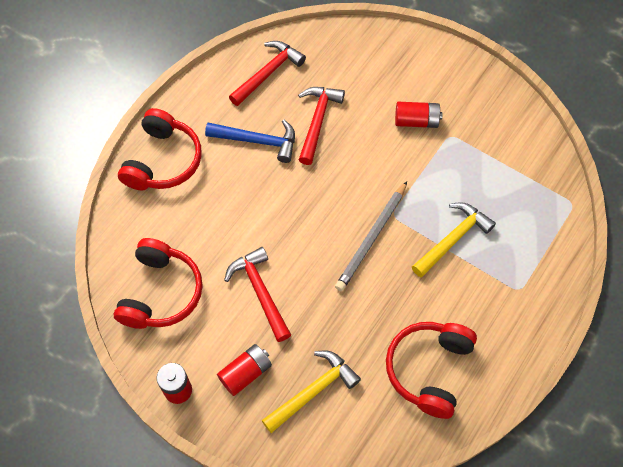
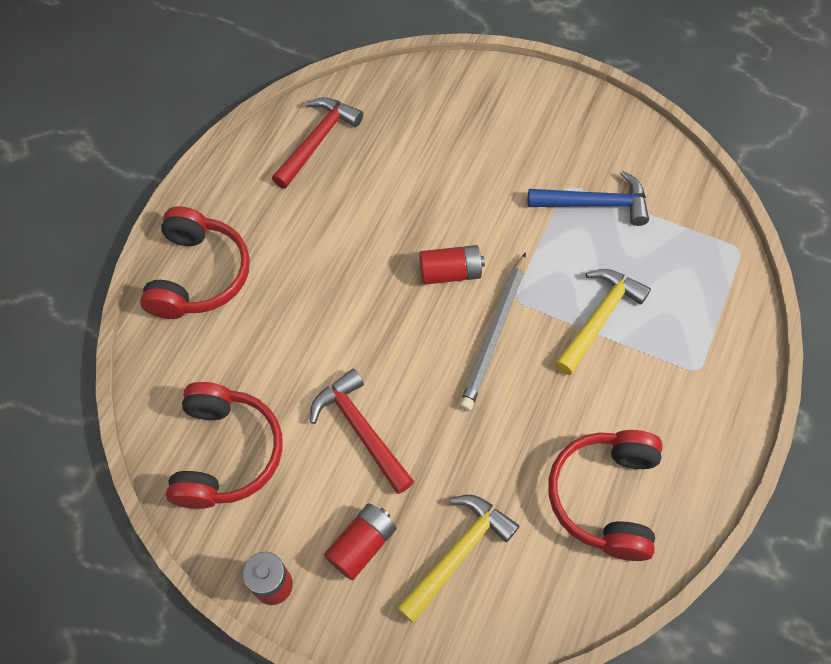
camera: 10 degrees left, 0 degrees up
blue hammer [205,120,295,163] -> blue hammer moved to [528,171,649,226]
red hammer [298,87,345,165] -> none
red battery [395,102,443,128] -> red battery moved to [419,245,485,285]

